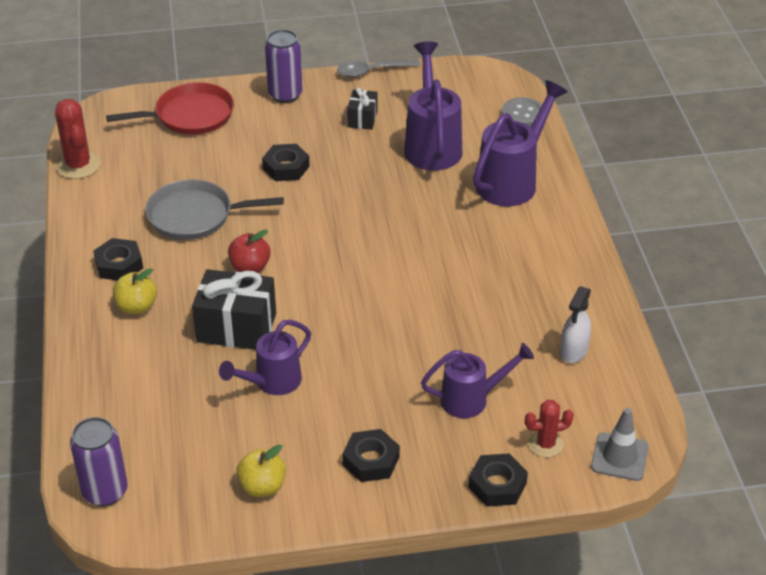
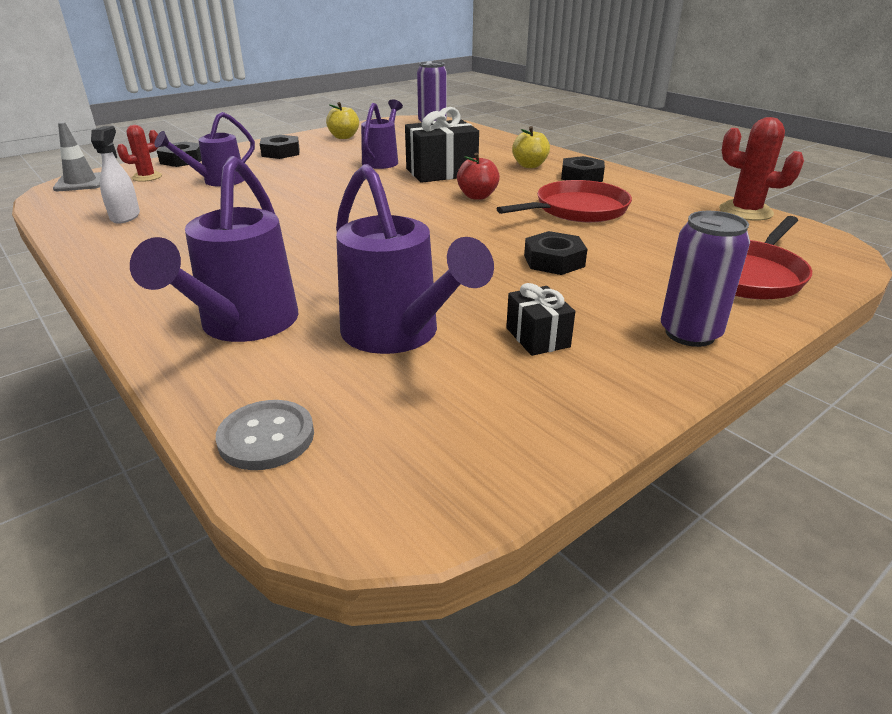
camera: 150 degrees right, 10 degrees down
grey pan [145,179,284,240] -> red pan [496,180,632,222]
grey spoon [337,59,420,77] -> none

